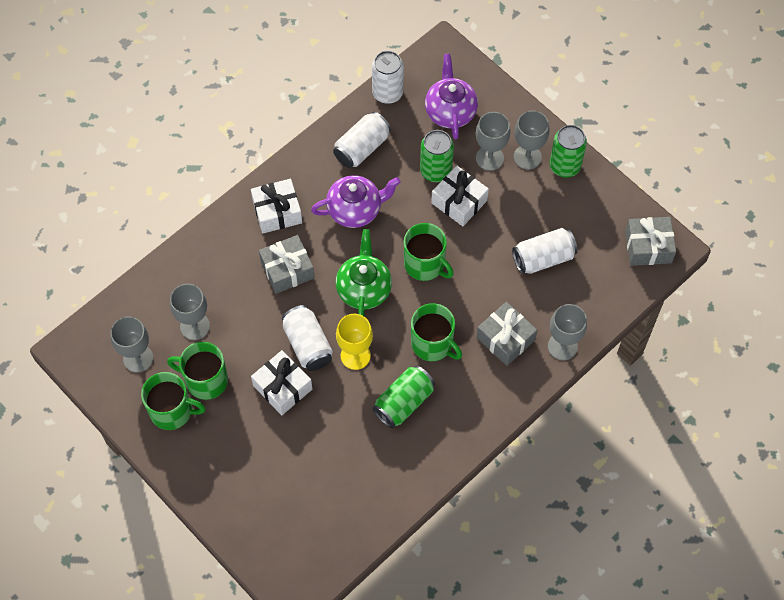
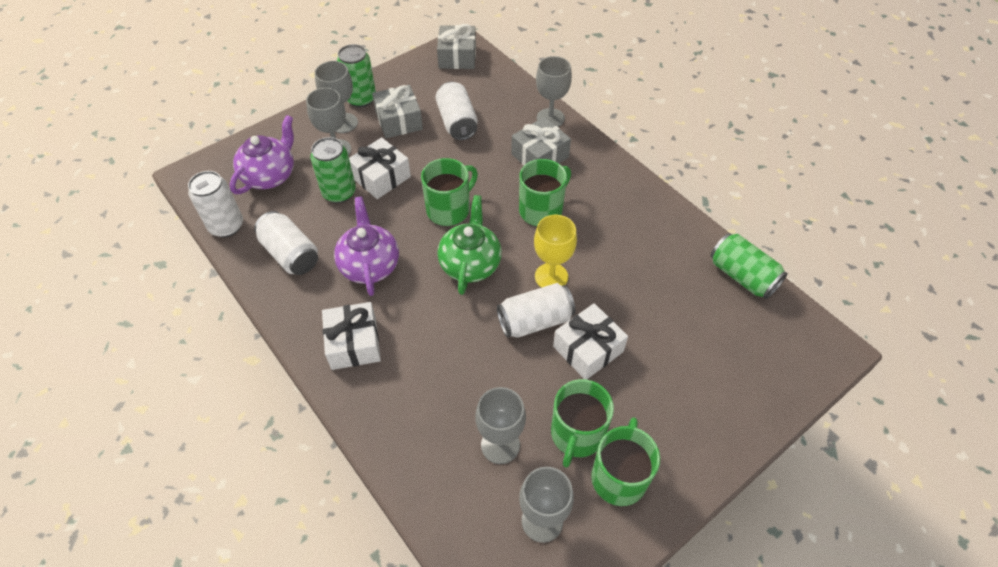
camera: 85 degrees left, 10 degrees down
grey gift [259,235,315,294] -> grey gift moved to [372,85,423,138]
green teapot [336,229,392,316] -> green teapot turned 90 degrees clockwise [437,195,502,295]
green can [372,366,435,429] -> green can moved to [710,233,788,299]
purple teapot [425,54,478,140] -> purple teapot turned 120 degrees clockwise [230,115,294,194]

